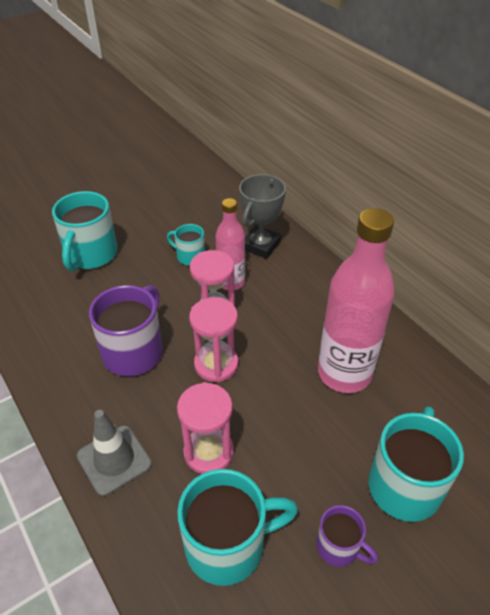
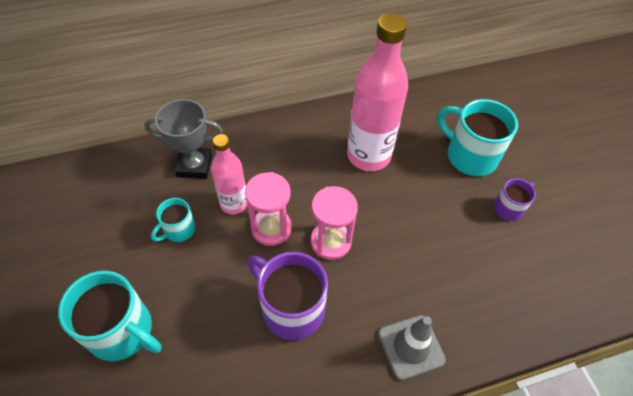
camera: 75 degrees left, 10 degrees up
pink hourglass [177,382,234,474] -> none
turquoise mug [177,469,298,586] -> none
grey trophy [239,174,286,259] -> grey trophy turned 45 degrees counterclockwise [144,99,223,179]

